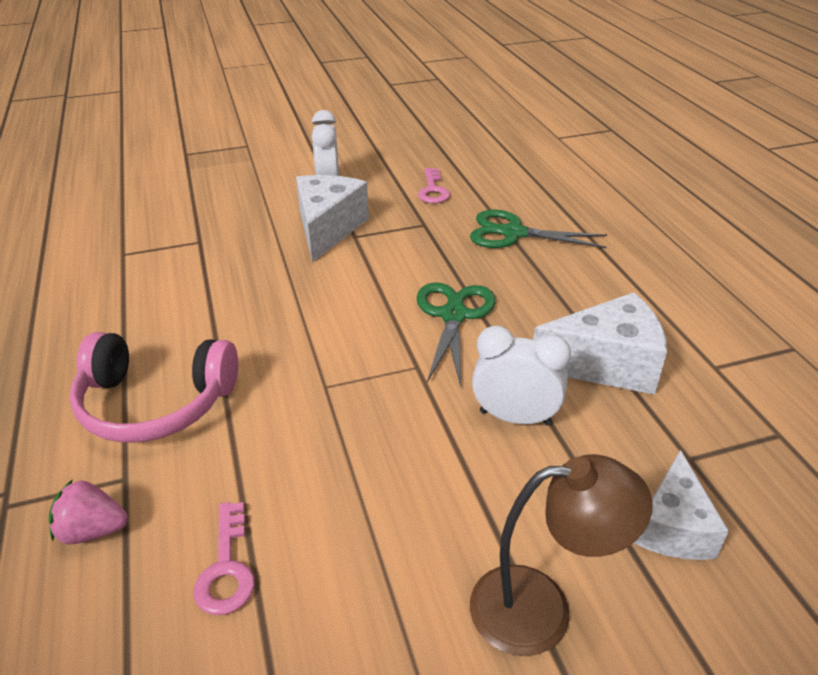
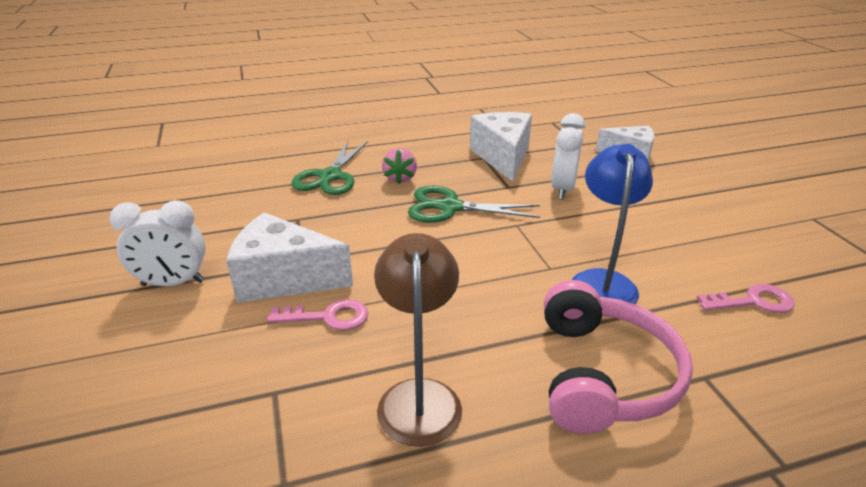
camera: 90 degrees left, 5 degrees down
pink strawberry [49,479,128,544] -> pink strawberry moved to [382,148,417,184]
pink key [418,168,450,203] -> pink key moved to [267,299,368,330]
brown lamp [470,454,653,656] -> brown lamp moved to [374,233,462,447]
none -> blue lamp [572,144,653,304]

